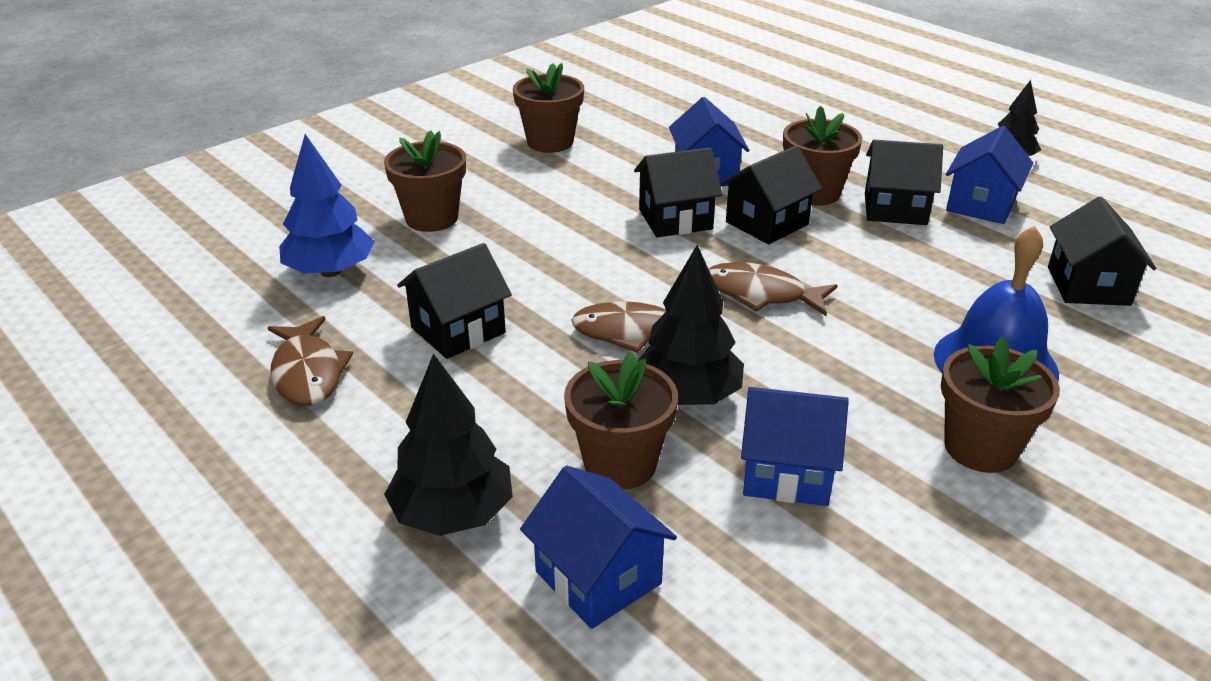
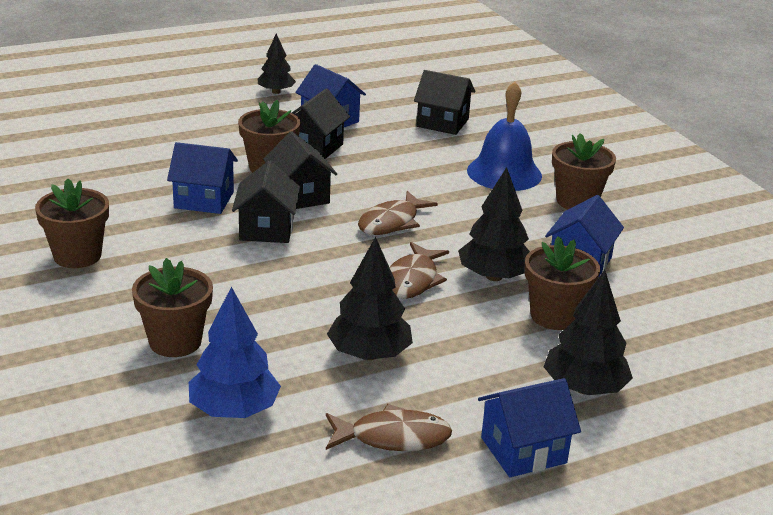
camera: 75 degrees left, 5 degrees down
black house [397,243,512,359] -> black tree [327,236,413,360]
blue house [520,466,677,629] -> blue house moved to [478,378,581,477]

